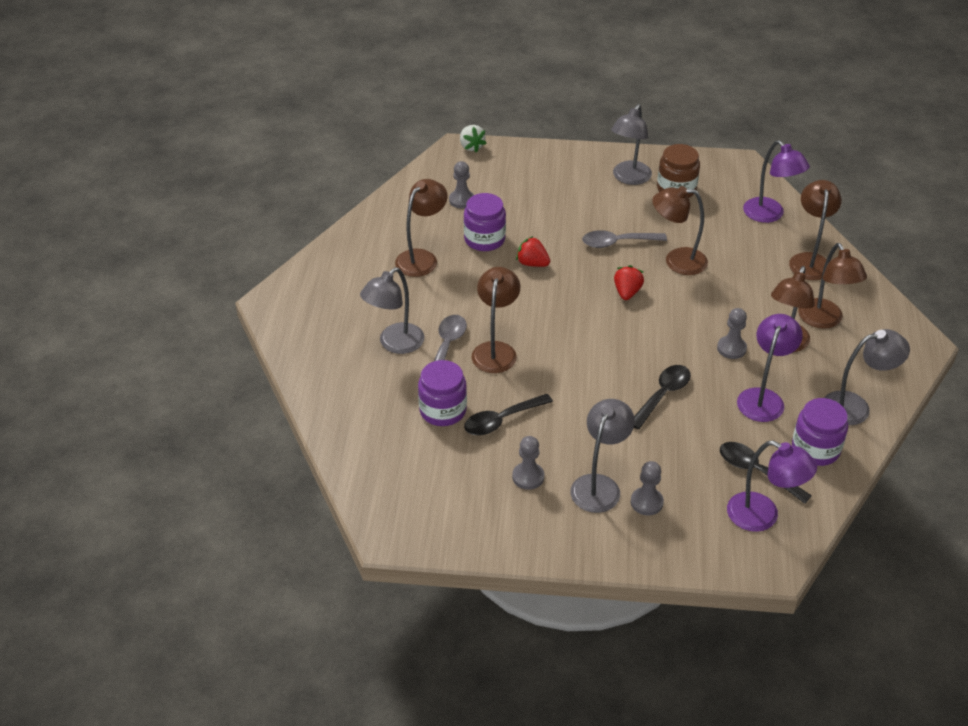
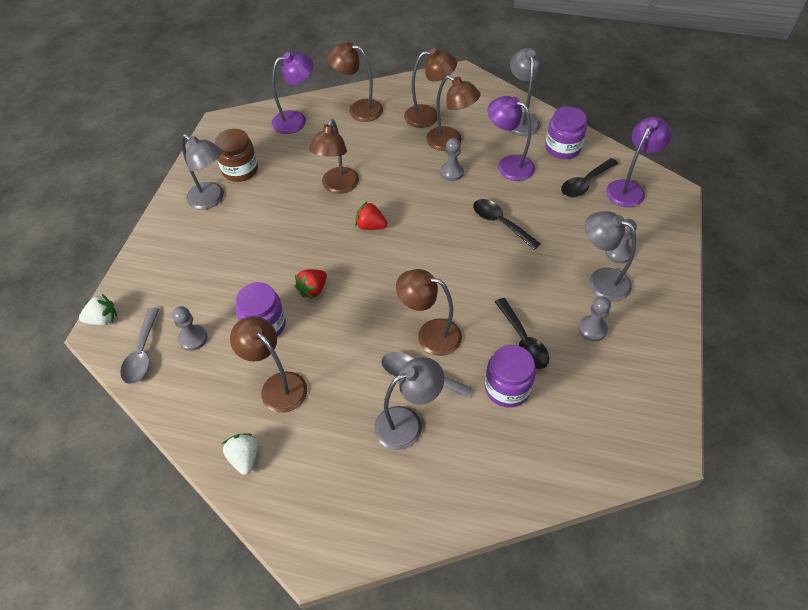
camera: 80 degrees left, 10 degrees up
grey lamp [360,267,425,354] -> grey lamp turned 75 degrees counterclockwise [374,357,444,450]
grey spoon [582,230,667,248] -> grey spoon moved to [120,308,159,384]
none -> white strawberry [222,433,258,475]

